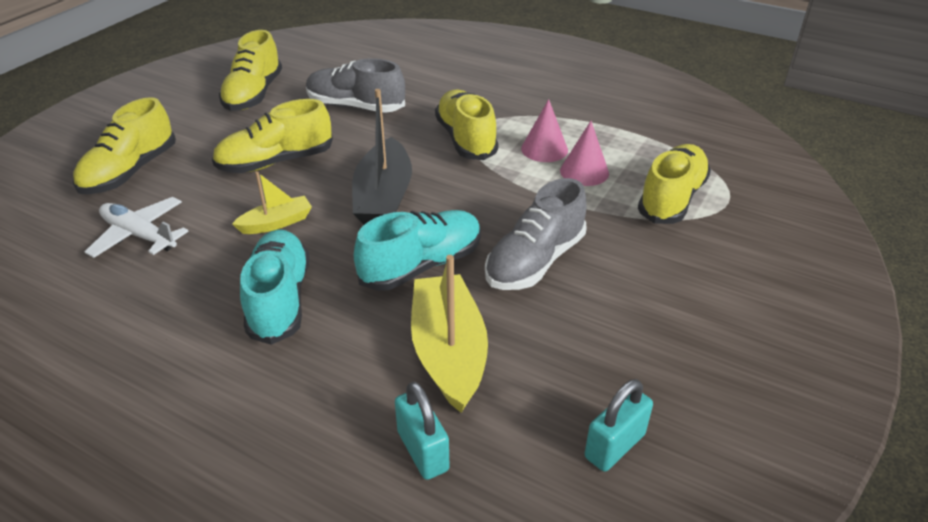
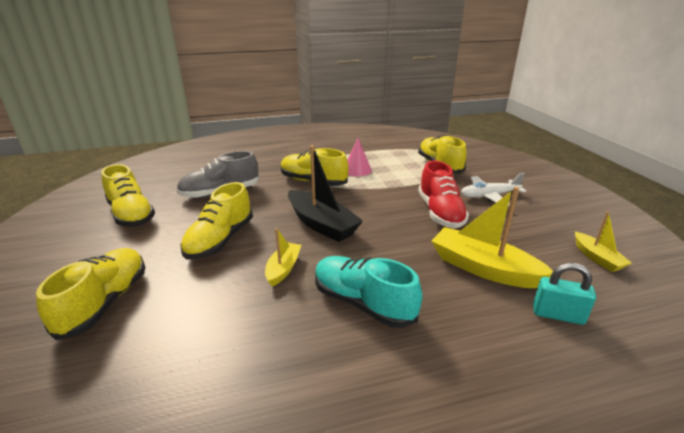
camera: 45 degrees left, 10 degrees down
yellow shoe [73,97,176,194] -> yellow shoe turned 150 degrees counterclockwise [36,248,145,340]
white plane [85,197,189,258] -> white plane moved to [461,173,527,206]
turquoise shoe [354,210,481,291] -> none
grey shoe [485,178,587,290] -> red shoe [418,160,469,229]
pink cone [560,121,609,186] -> none
turquoise padlock [585,379,653,472] -> yellow boat [575,211,632,272]

